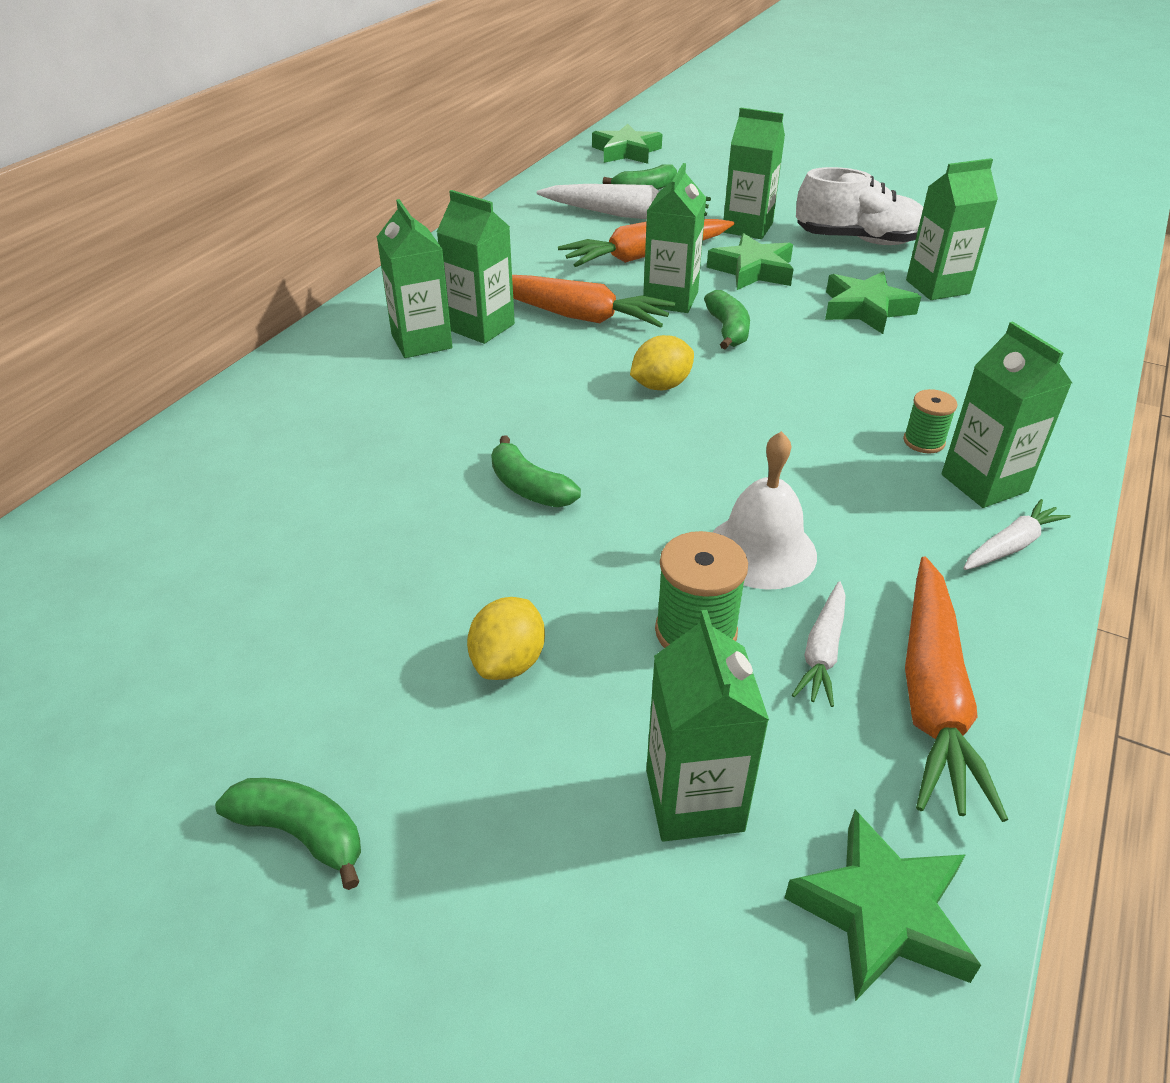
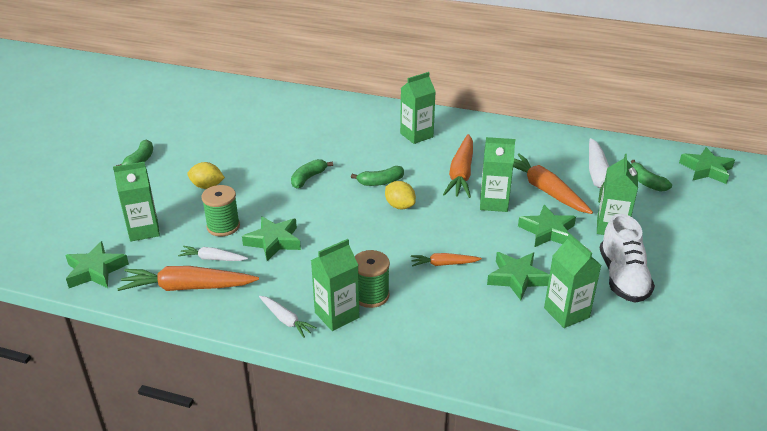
camera: 80 degrees right, 5 degrees down
green carton [437,190,515,344] -> none
green banana [704,290,750,349] -> green banana moved to [351,166,404,186]
white bell [713,431,817,590] -> green star [242,216,301,261]
green spool [903,389,957,453] -> green spool [355,250,390,308], size x1.62
none -> orange carrot [411,253,482,266]

